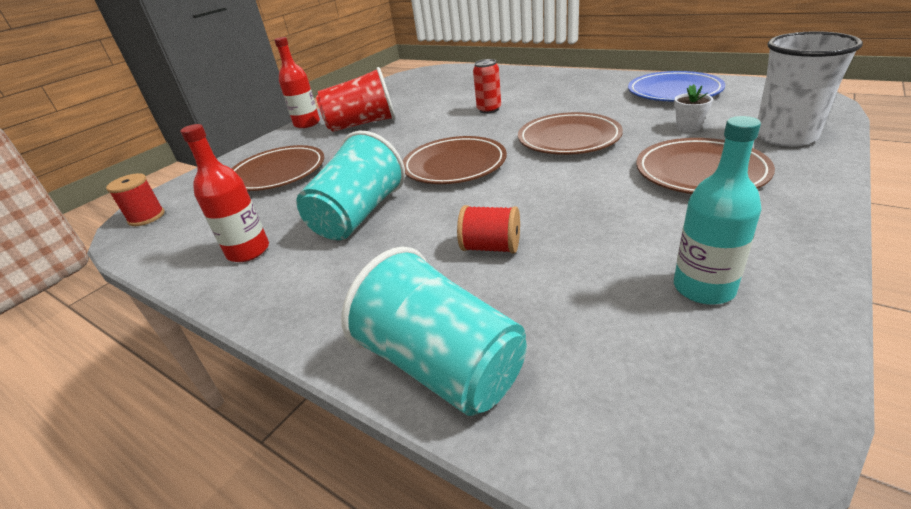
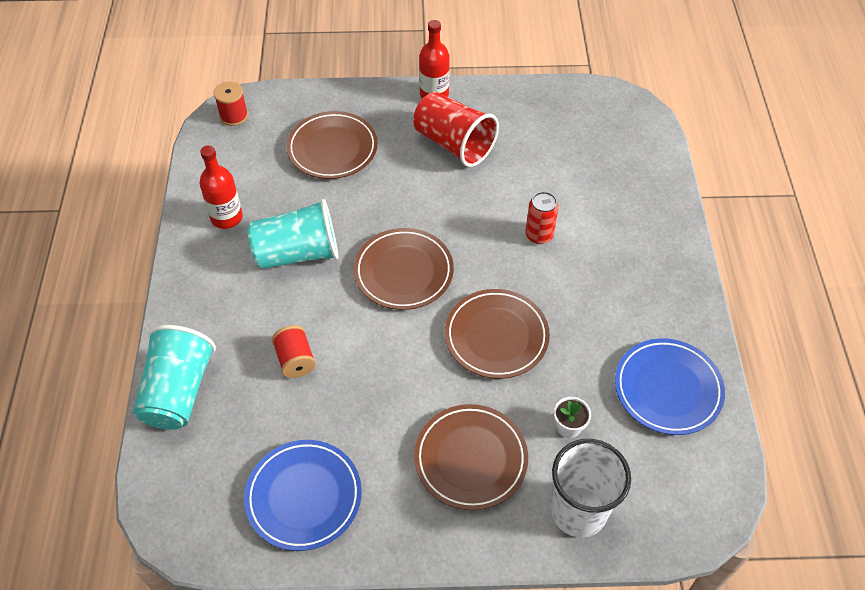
camera: 50 degrees right, 20 degrees up
turquoise bottle [674,116,762,305] -> blue plate [244,440,362,551]

